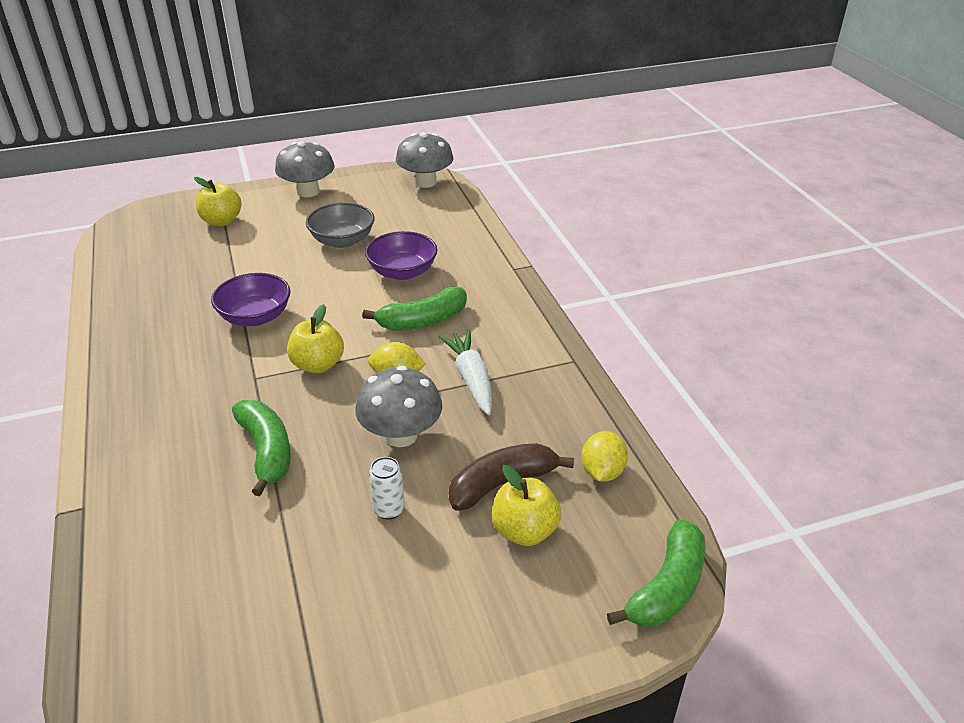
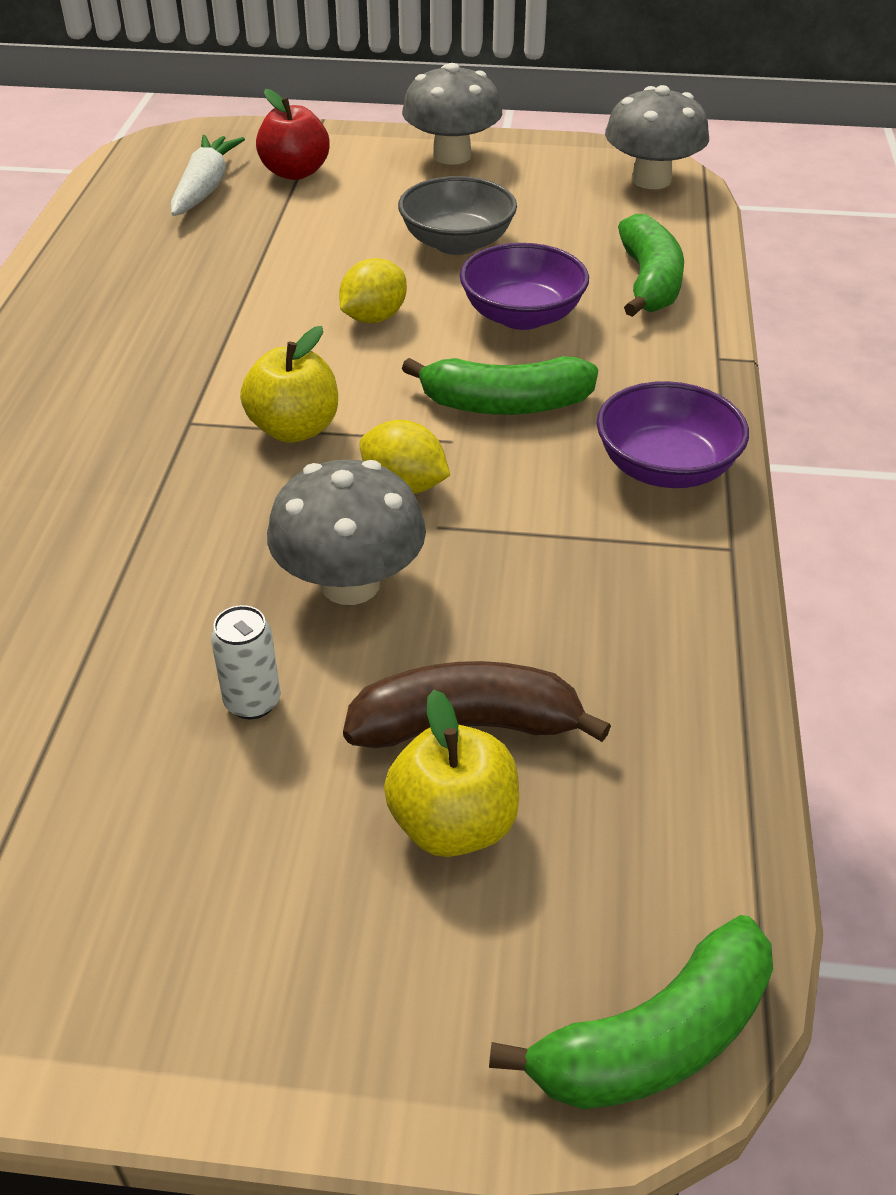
camera: 25 degrees right, 5 degrees up
yellow apple [194,177,242,226] -> red apple [256,89,329,180]
purple bowl [211,273,290,326] -> purple bowl moved to [596,381,749,488]
green banana [232,400,291,496] -> green banana moved to [618,214,684,317]
white carrot [438,329,492,415] -> white carrot moved to [171,135,245,216]
yellow lemon [581,431,628,482] -> yellow lemon moved to [339,258,407,323]

